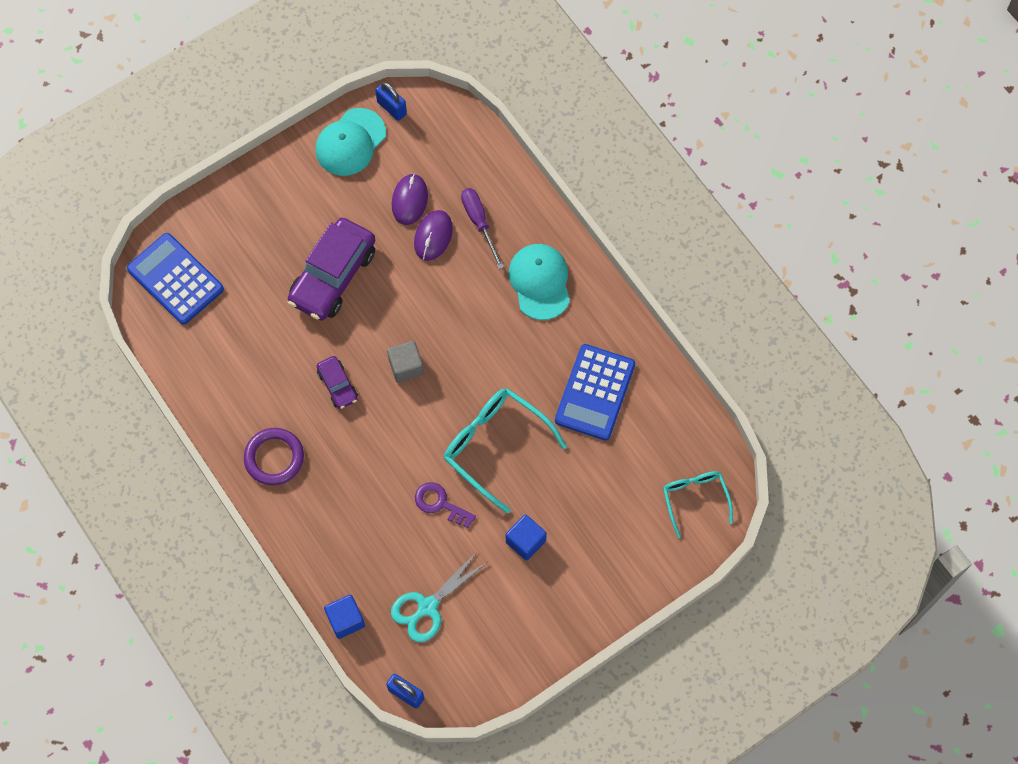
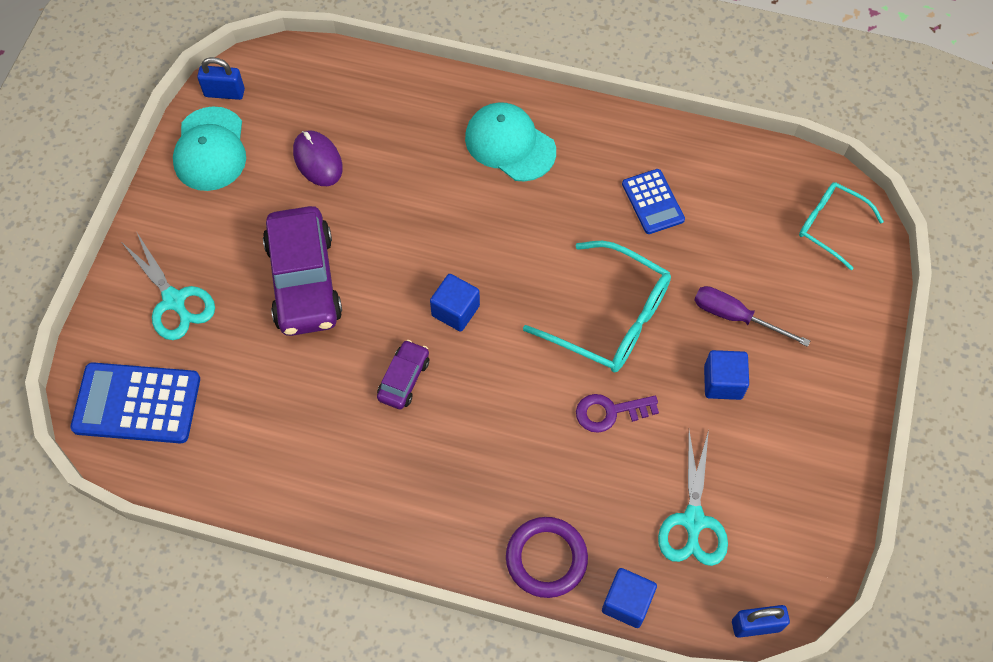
camera: 40 degrees left, 5 degrees down
purple ring [244,428,304,485] -> purple ring moved to [506,517,588,598]
purple car [317,356,358,409] -> purple car turned 90 degrees counterclockwise [377,340,429,409]
grey cube [387,341,424,383] -> blue cube [430,274,480,332]
purple mouse [414,210,453,261] -> none
turquoise glasses [444,388,567,514] -> turquoise glasses turned 150 degrees counterclockwise [523,241,671,372]
purple screwdriver [461,188,504,269] -> purple screwdriver moved to [694,286,810,347]
blue calculator [555,344,635,440] -> blue calculator [622,169,685,234], size x0.61
none -> turquoise scissors [121,233,215,340]

